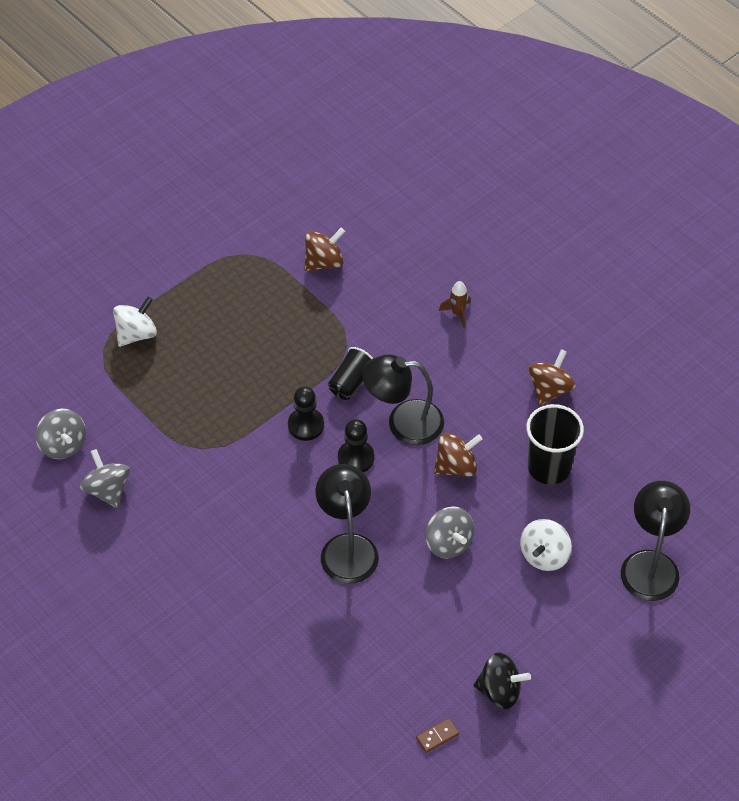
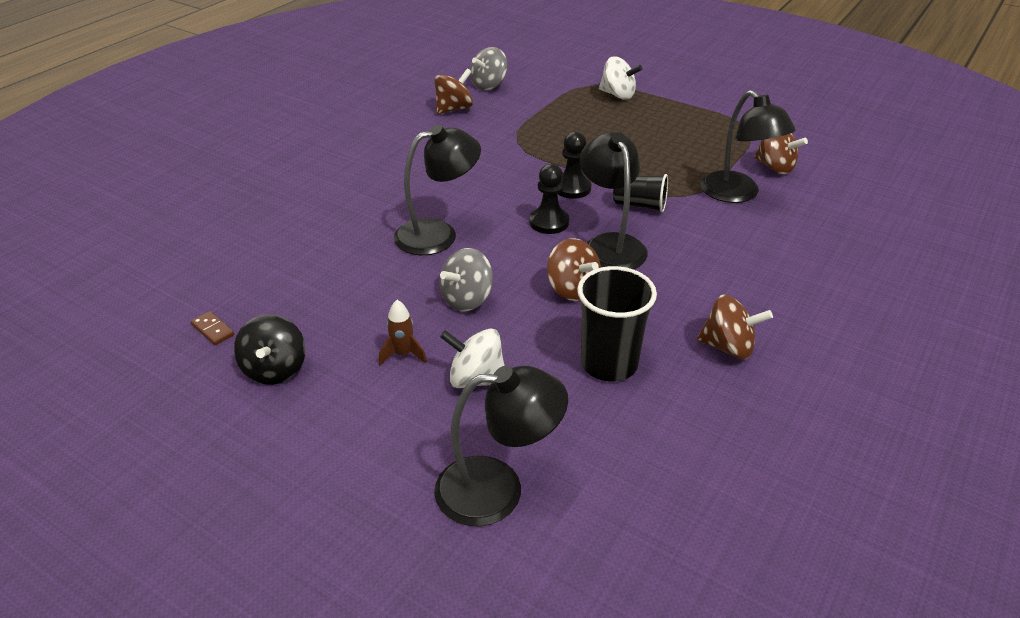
camera: 75 degrees right, 15 degrees down
grey spinning top [80,449,130,508] -> brown spinning top [434,68,473,115]
brown rocket [439,281,471,328] -> brown rocket moved to [379,300,427,365]
none -> black lamp [701,90,796,203]

